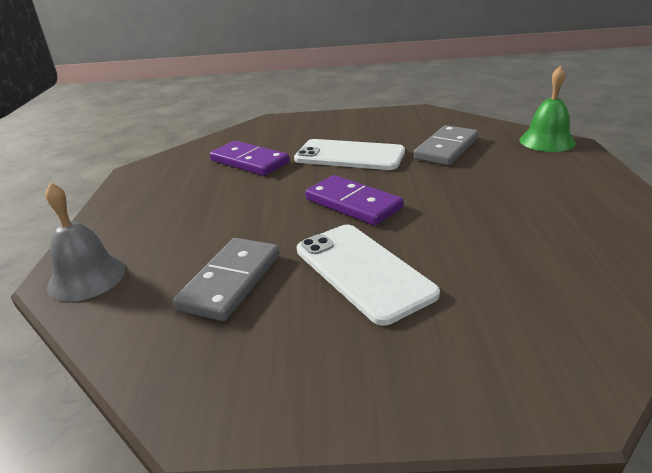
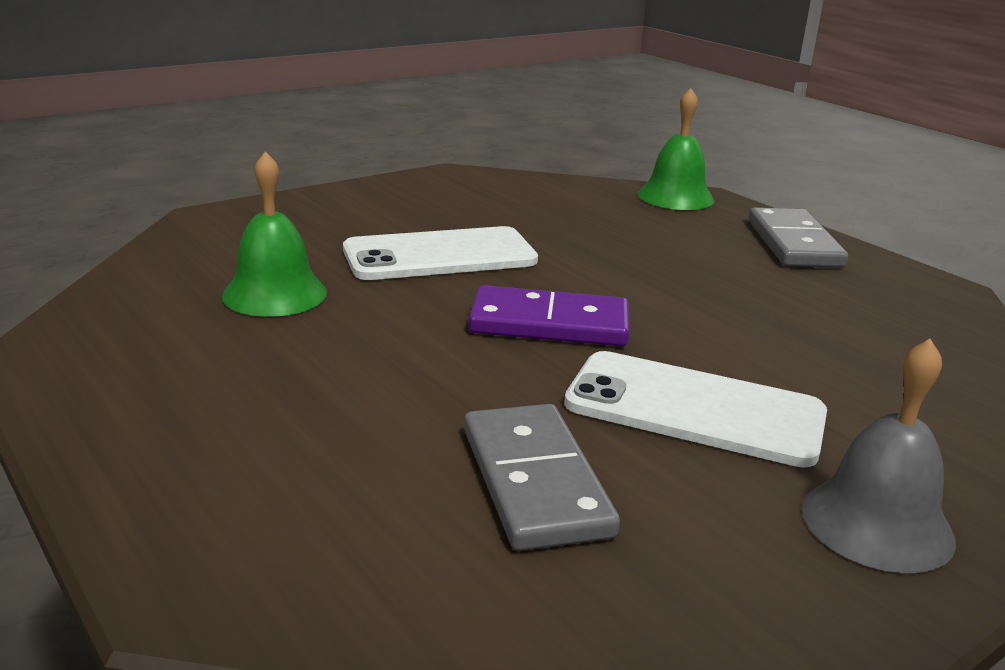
camera: 40 degrees left, 5 degrees down
grey bell [45,182,126,302] -> grey bell moved to [802,339,956,573]
purple domino [210,141,290,176] -> green bell [222,151,327,317]
grey domino [413,125,479,165] -> grey domino moved to [749,208,848,268]

